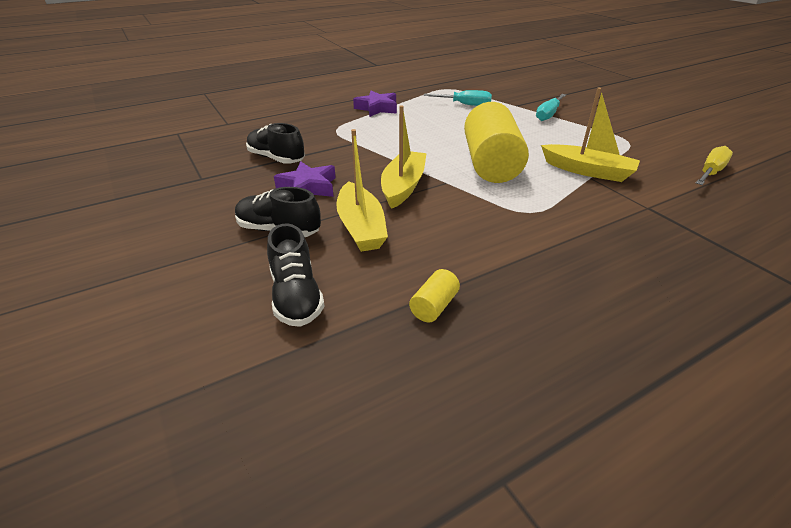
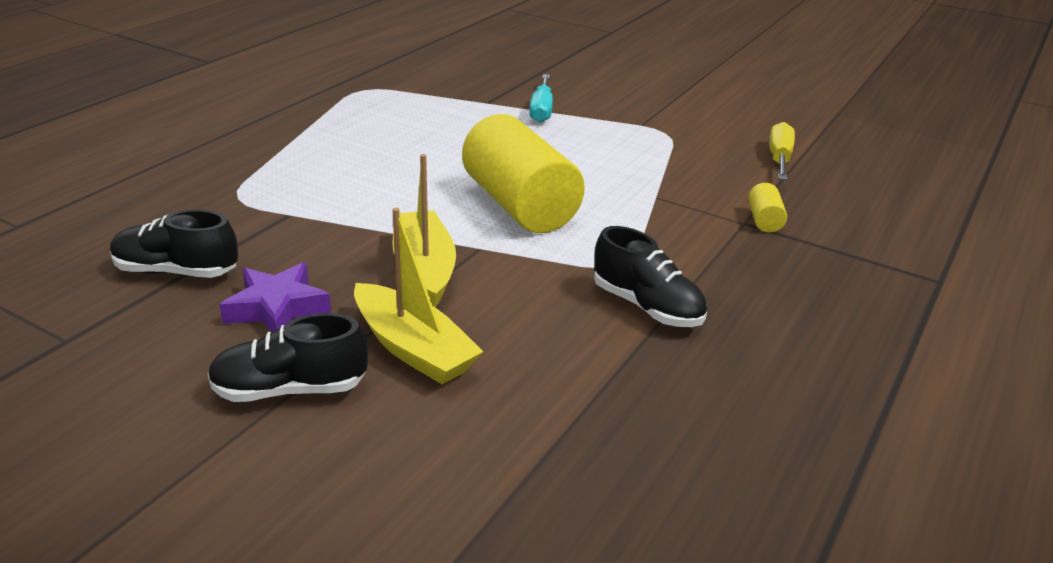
camera: 30 degrees left, 5 degrees down
black shoe [267,224,325,327] -> black shoe moved to [594,226,707,327]
purple star [353,91,397,117] -> none
yellow cylinder [409,269,460,322] -> yellow cylinder moved to [748,183,787,233]
turquoise screwdriver [424,90,492,106] -> none
yellow boat [541,88,640,182] -> none

